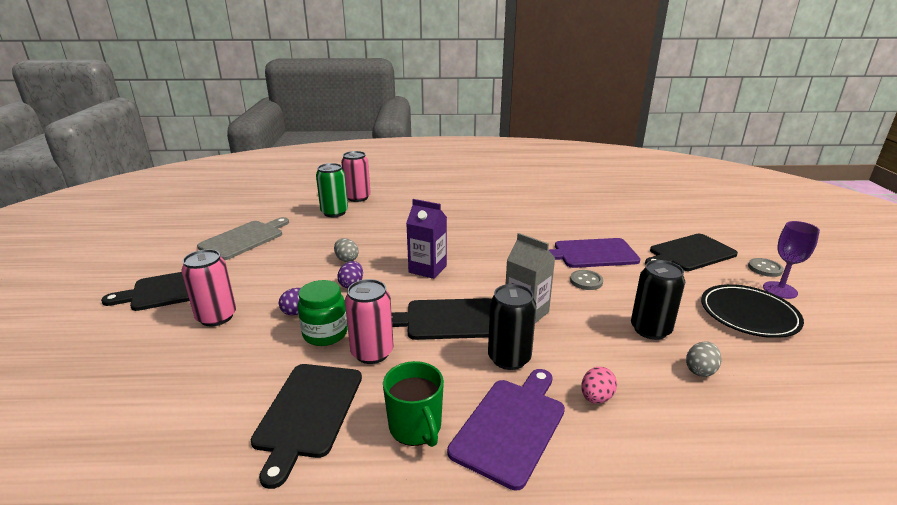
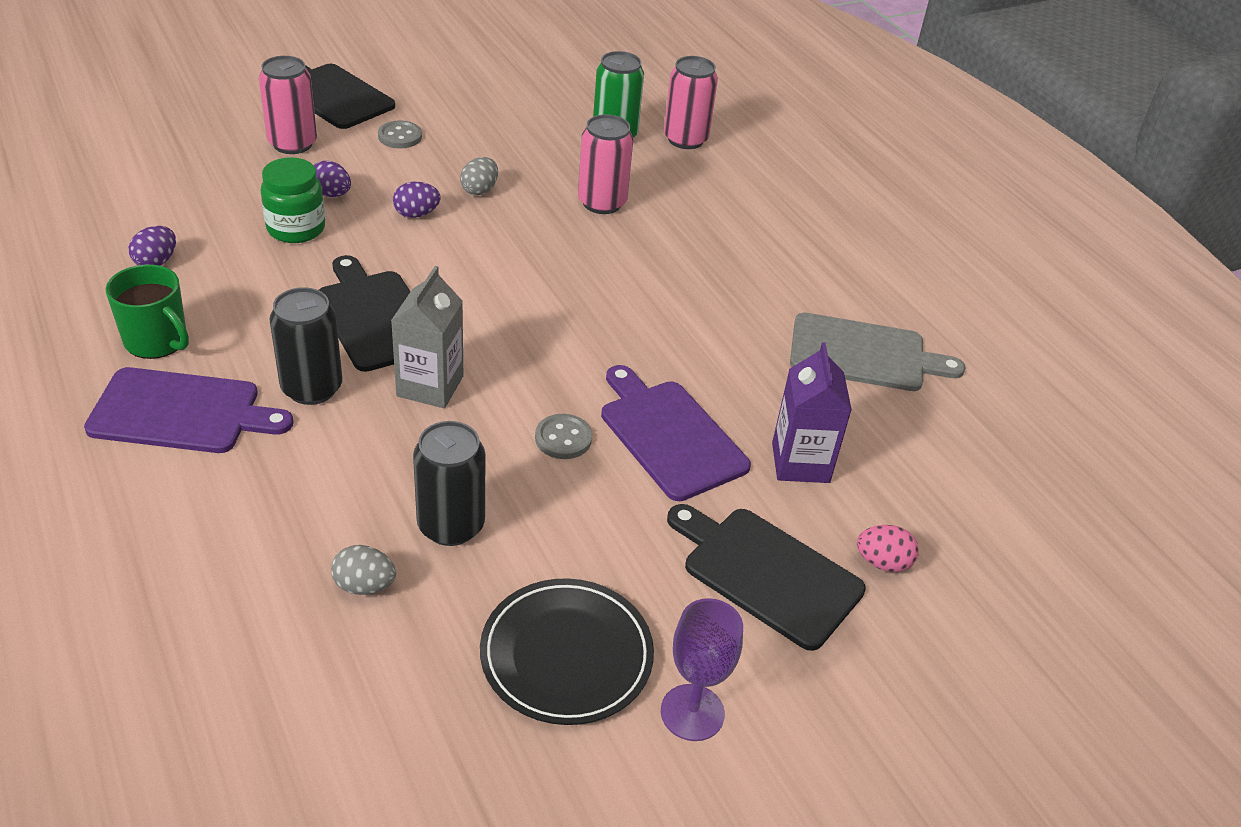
camera: 60 degrees right, 15 degrees up
grey cutting board [197,217,289,260] -> grey cutting board moved to [790,313,966,391]
black cutting board [251,364,362,489] -> purple egg [129,226,176,266]
pink can [345,279,394,364] -> pink can moved to [578,114,633,214]
green mug [383,361,444,447] -> green mug turned 90 degrees counterclockwise [106,264,189,359]
purple carton [406,199,447,279] -> purple carton moved to [772,342,852,483]
pink egg [581,367,617,404] -> pink egg moved to [857,525,919,572]
grey button [748,258,784,277] -> grey button moved to [378,120,422,148]

